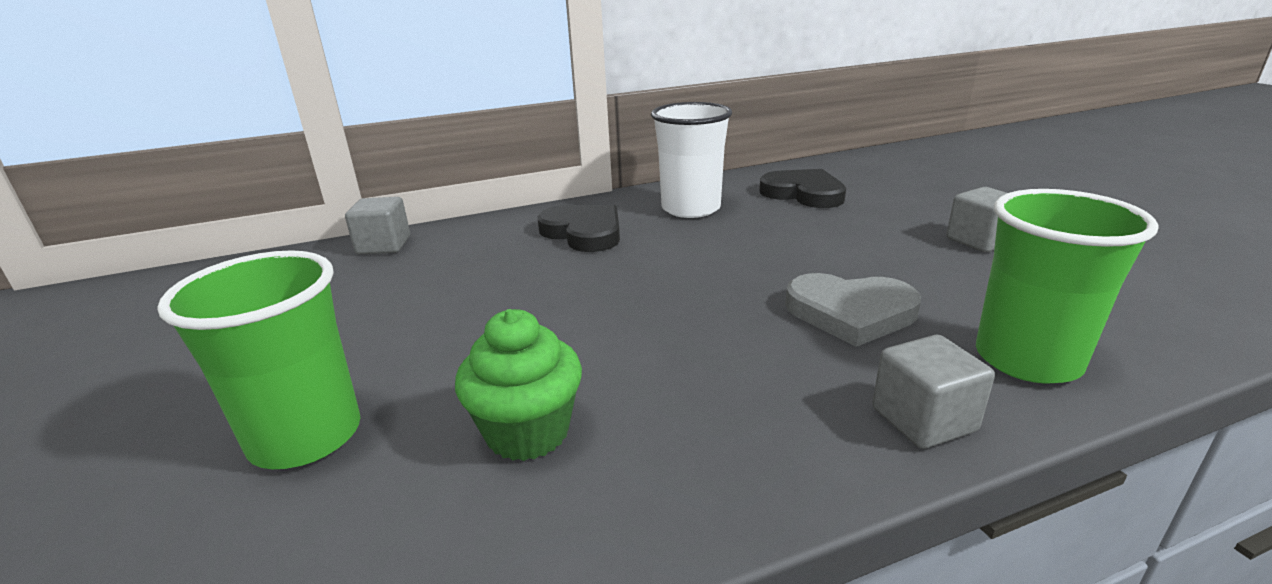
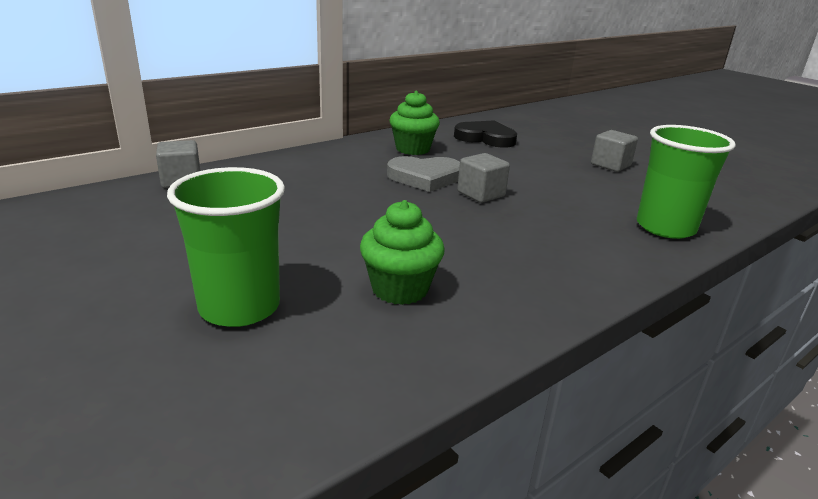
camera: 20 degrees left, 0 degrees up
black heart [537,205,620,252] -> none
white cup [651,102,732,218] -> green cupcake [390,91,440,155]
grey heart [785,273,921,347] -> grey heart moved to [387,156,460,192]
grey cube [872,335,995,449] -> grey cube moved to [457,153,510,203]

